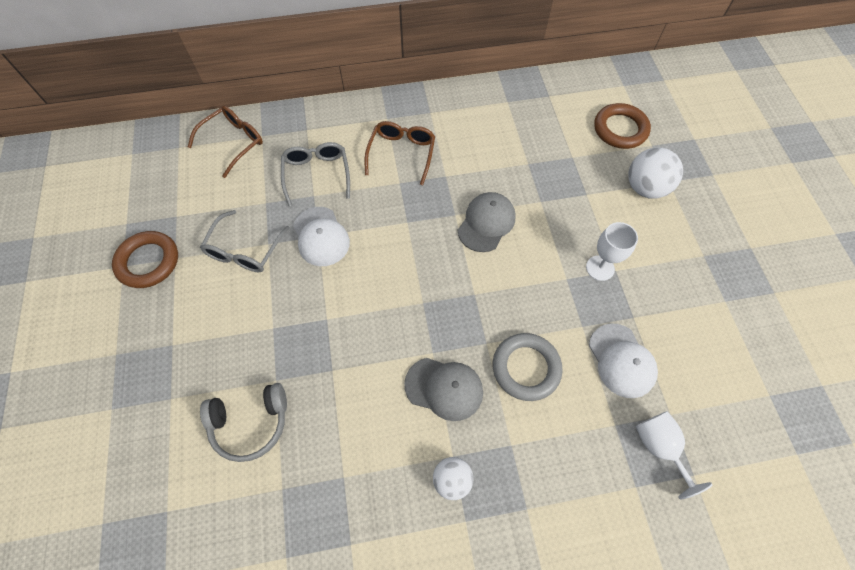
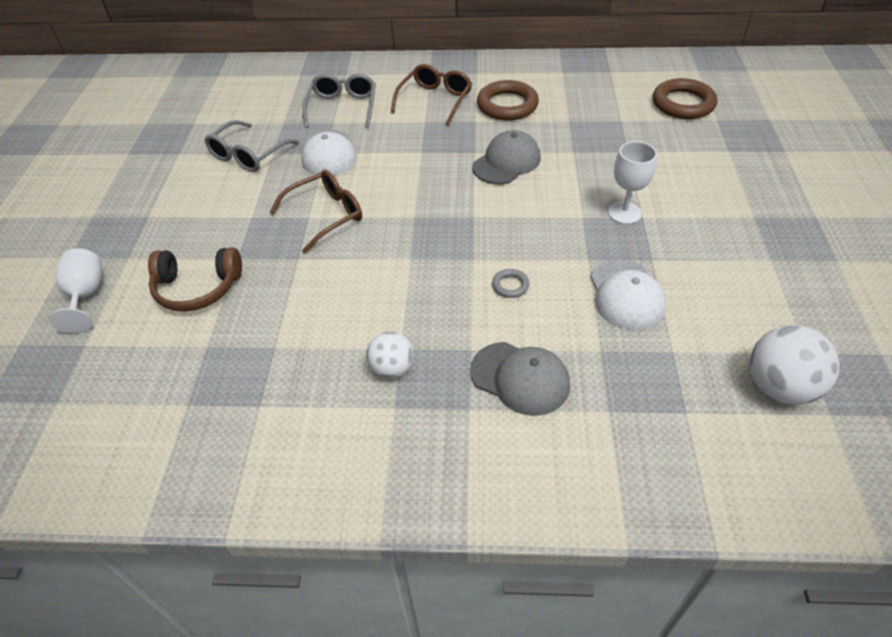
camera: 15 degrees right, 15 degrees down
brown ring [112,231,178,288] -> brown ring moved to [477,80,539,121]
brown glasses [188,106,263,178] -> brown glasses moved to [269,170,362,253]
grey headphones [200,383,287,462] -> brown headphones [148,247,242,312]
grey cap [404,358,483,421] -> grey cap moved to [470,342,570,416]
grey ring [493,333,562,401] -> grey ring [492,269,529,298], size x0.46
white ball [628,147,683,198] -> white ball moved to [750,325,839,405]
white goblet [636,411,713,499] -> white goblet moved to [49,248,102,333]

